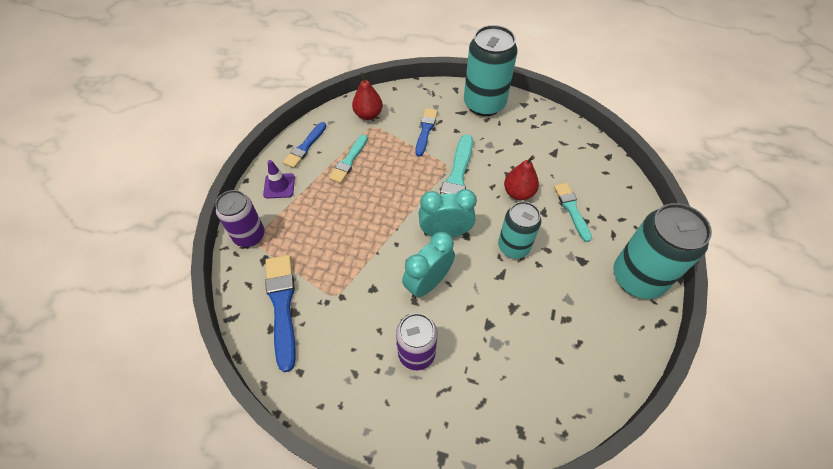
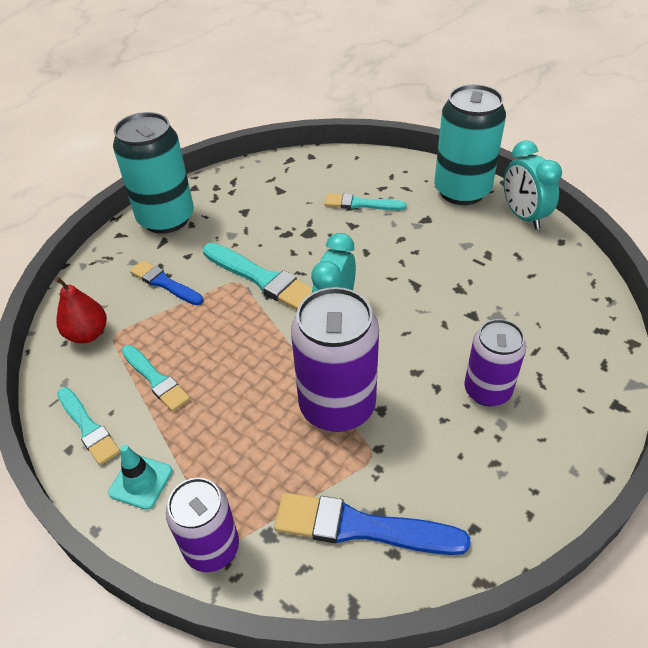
camera: 65 degrees left, 10 degrees down
purple traffic cone [263,160,295,199] -> turquoise traffic cone [108,445,172,510]
blue brush [283,122,327,168] -> turquoise brush [57,387,120,465]
turquoise clock [402,232,455,298] -> turquoise clock moved to [503,140,562,229]
turquoise can [498,201,541,258] -> none
red pear [504,155,539,200] -> none
none -> purple can [291,287,379,432]

